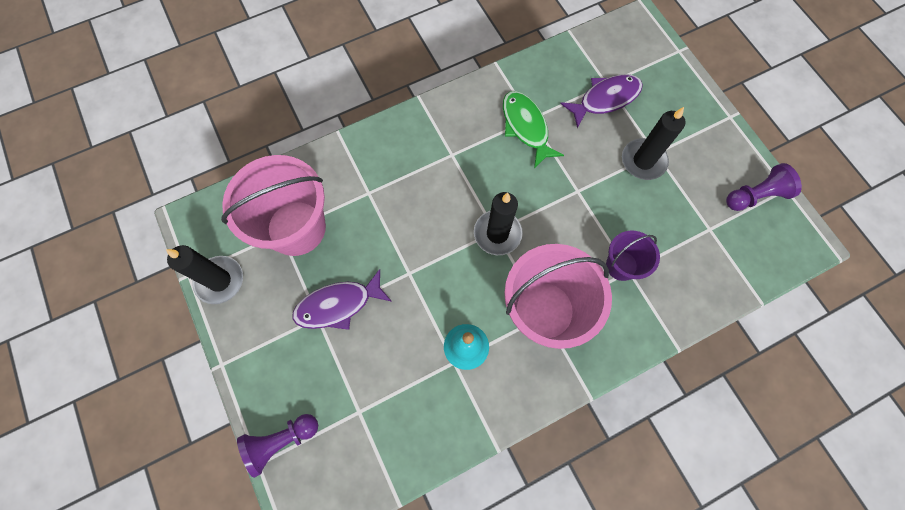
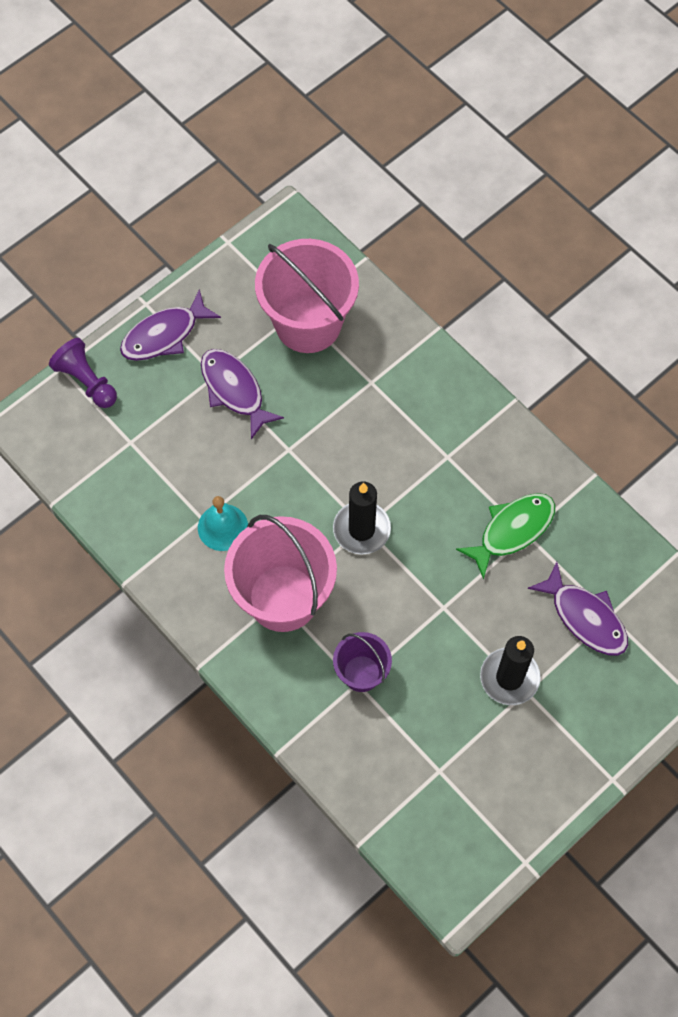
camera: 75 degrees right, 5 degrees down
black candle [166,245,243,304] -> none
purple pawn [726,163,802,211] -> none
none -> purple fish [120,289,221,361]

